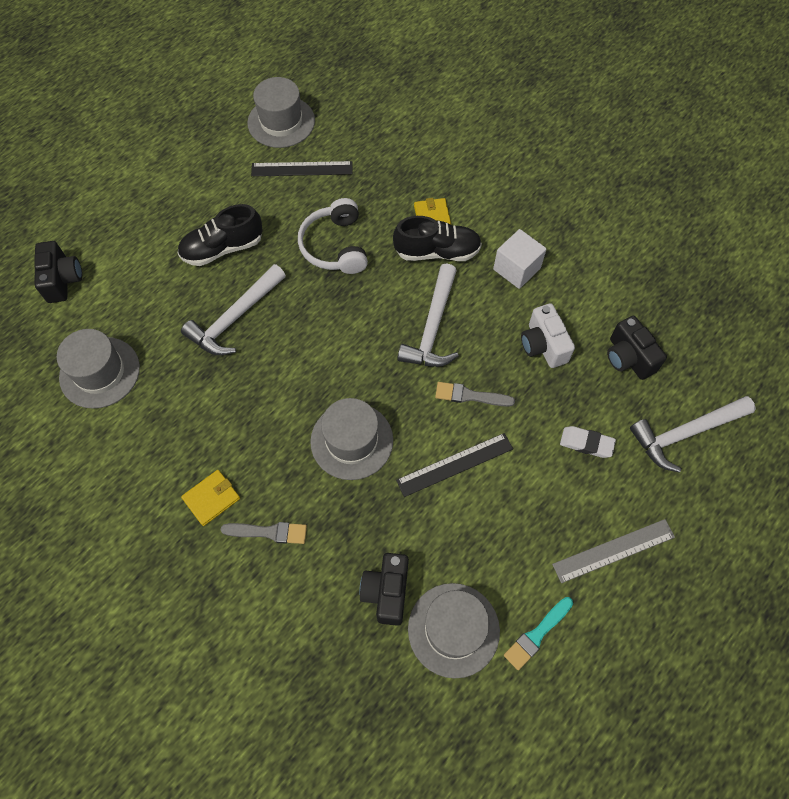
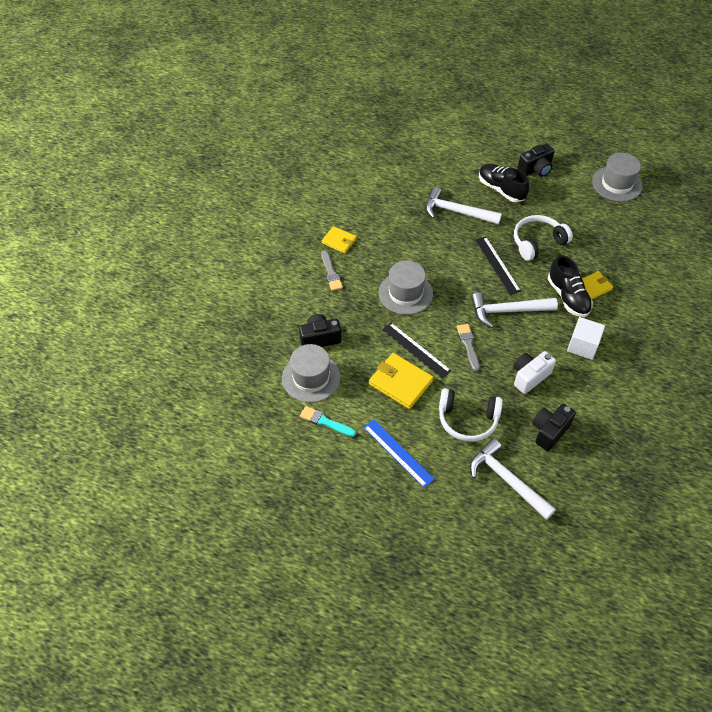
camera: 70 degrees right, 10 degrees down
black camera [34,241,82,303] -> black camera moved to [517,143,554,177]
grey hat [57,329,140,409] -> none
black ruler [251,161,353,176] -> black ruler moved to [475,237,521,295]
grey ruler [552,519,675,583] -> blue ruler [363,419,435,488]
white eraser [560,426,616,458] -> white headphones [439,388,503,442]
none -> yellow wallet [369,353,433,409]

